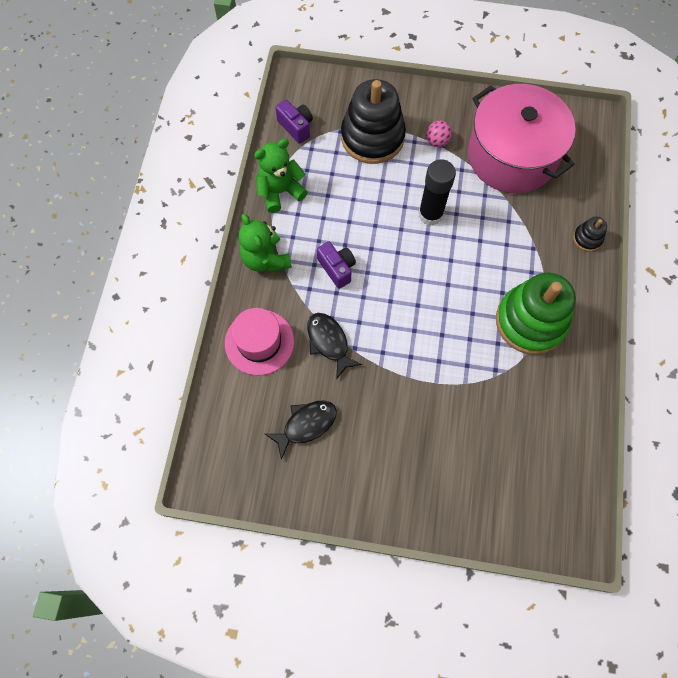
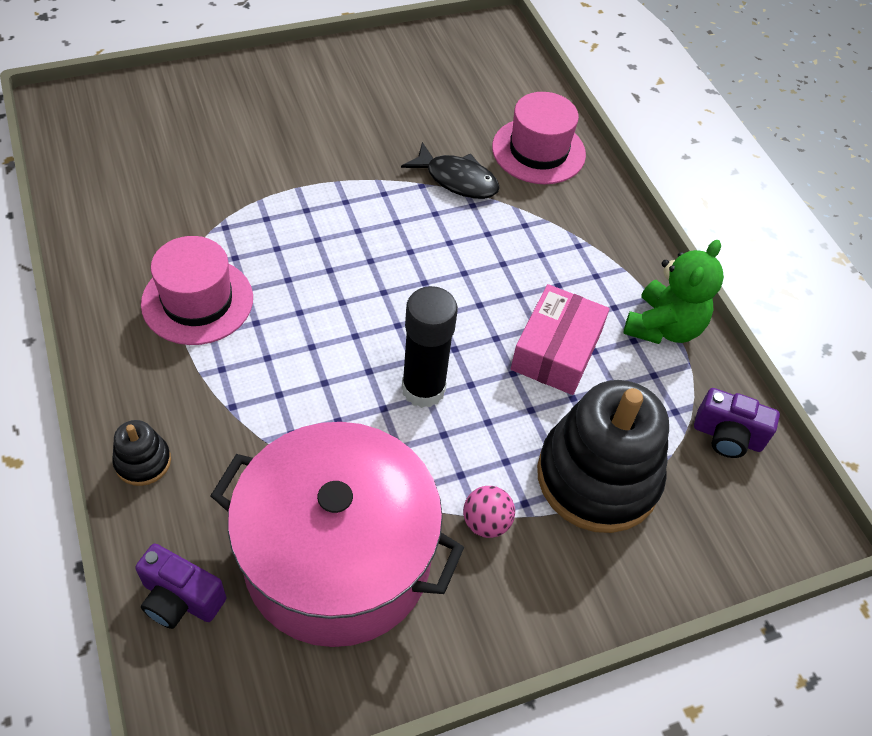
camera: 145 degrees right, 15 degrees down
green teddy bear [239,214,292,272] -> none
black fish [265,401,337,460] -> none
purple camera [317,241,356,289] -> purple camera moved to [135,544,226,629]
green stacking toy [496,273,576,355] -> pink hat [141,236,253,345]
none -> pink box [511,284,610,395]

